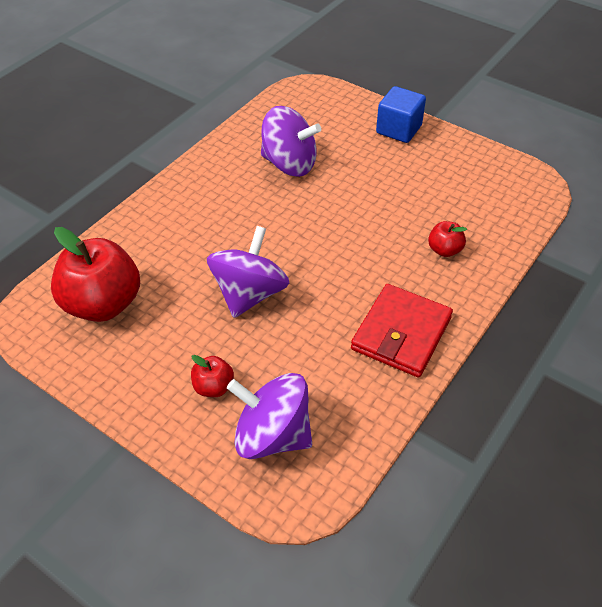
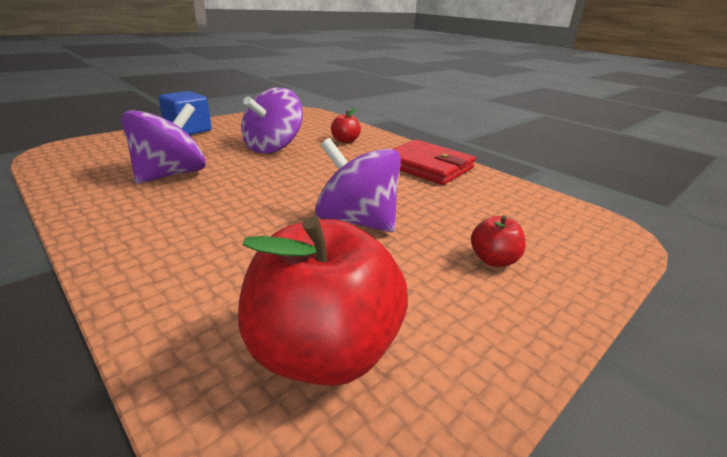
camera: 80 degrees left, 20 degrees down
purple spinning top [227,373,312,459] -> purple spinning top moved to [241,87,303,154]

